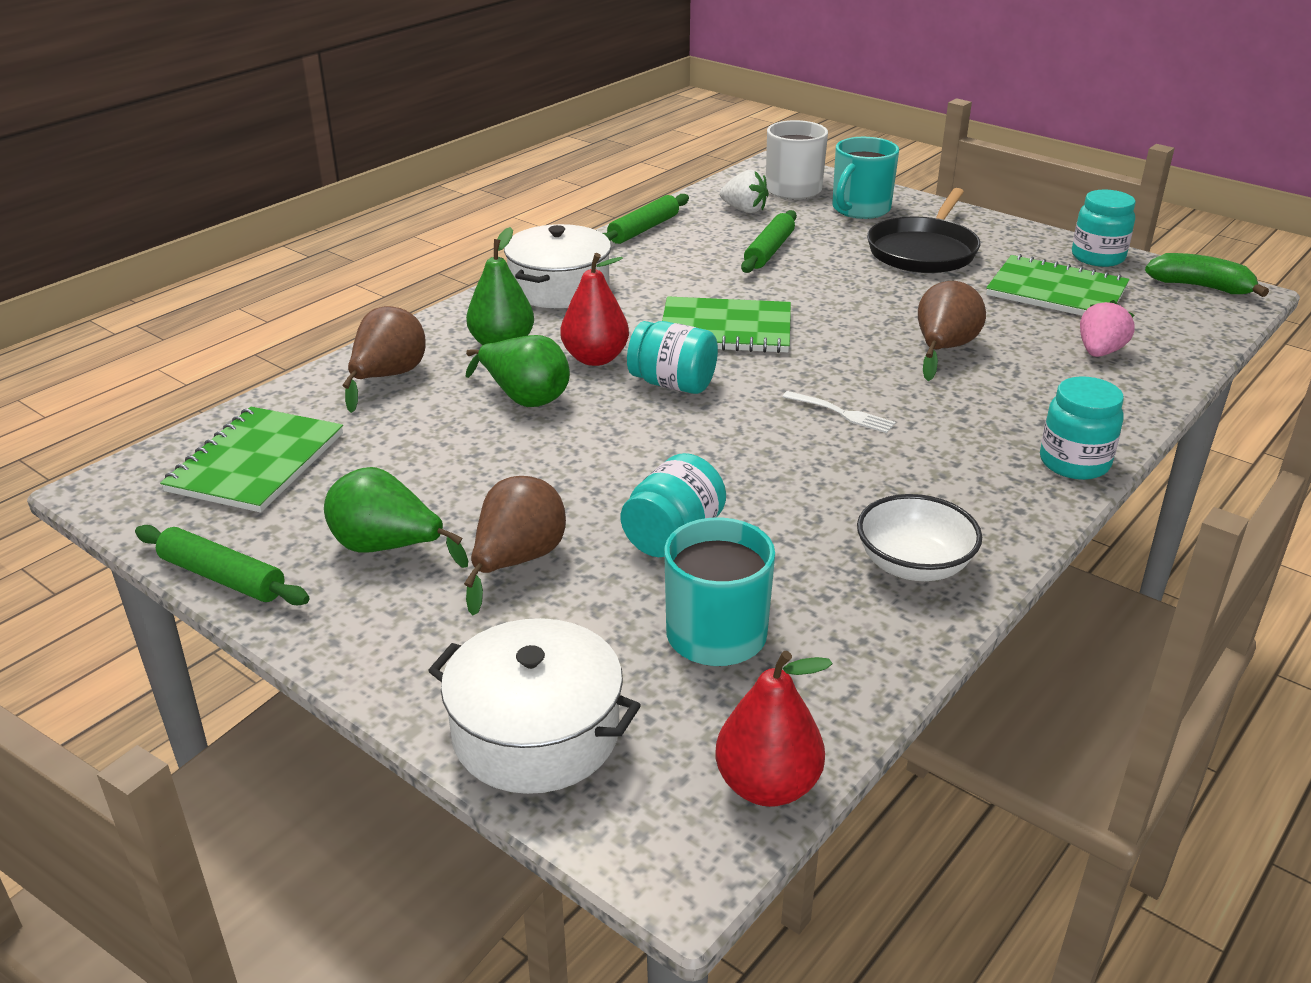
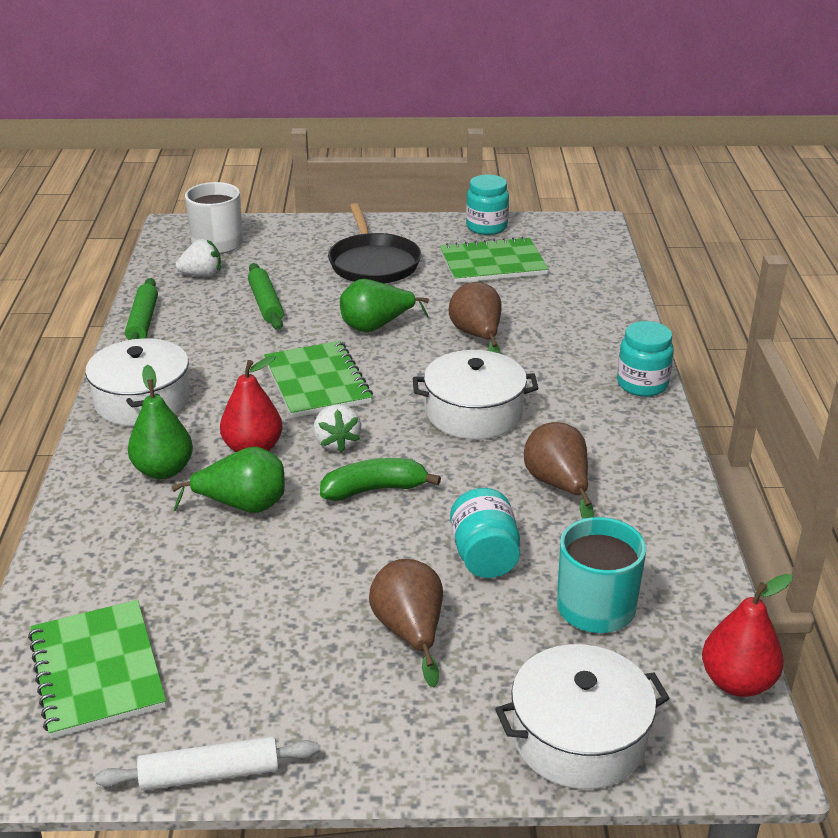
camera: 40 degrees left, 0 degrees up
green rolling pin [135,525,310,605] -> white rolling pin [95,736,319,791]
green pear [324,467,468,568] -> green pear moved to [340,279,429,333]
brown pear [342,306,426,413] -> brown pear moved to [524,422,594,518]
turquoise jar [627,321,718,394] -> white strawberry [313,404,361,453]
green notebook [662,297,791,353] -> green notebook turned 75 degrees counterclockwise [264,341,373,418]
white fork [782,391,896,433] -> white pot [413,350,538,440]
turquoise mug [832,137,899,219] -> none
white bowl [857,494,982,581] -> none
pink strawberry [1080,300,1135,357] -> none
green banana [1145,253,1269,297] -> green banana moved to [320,458,441,501]

